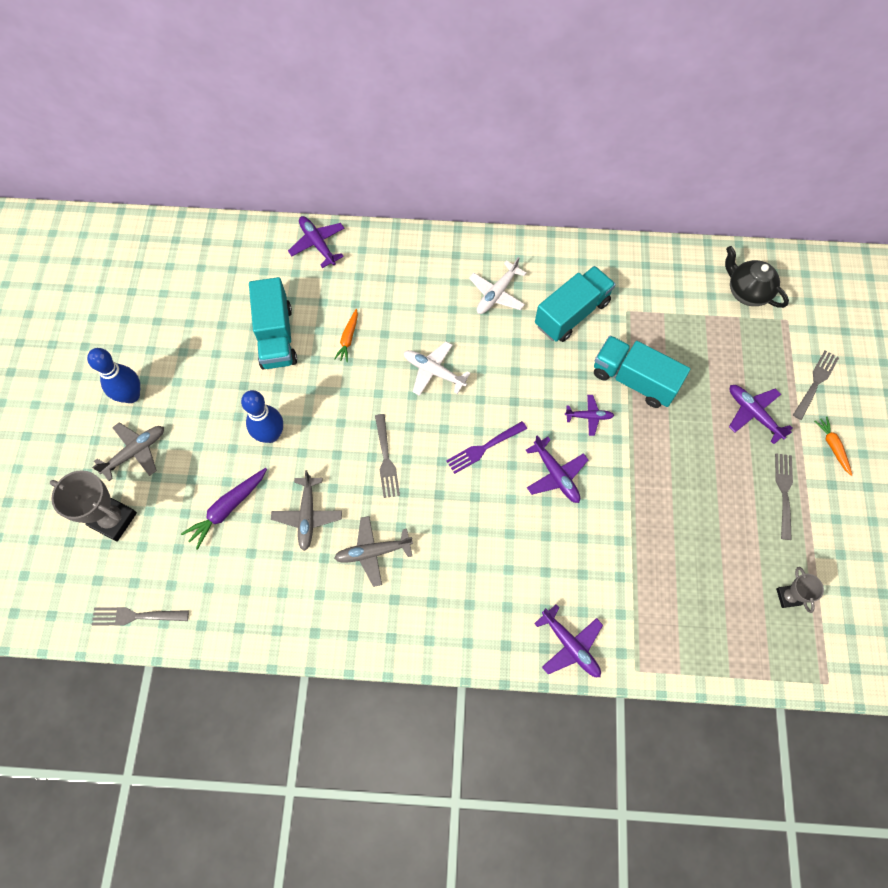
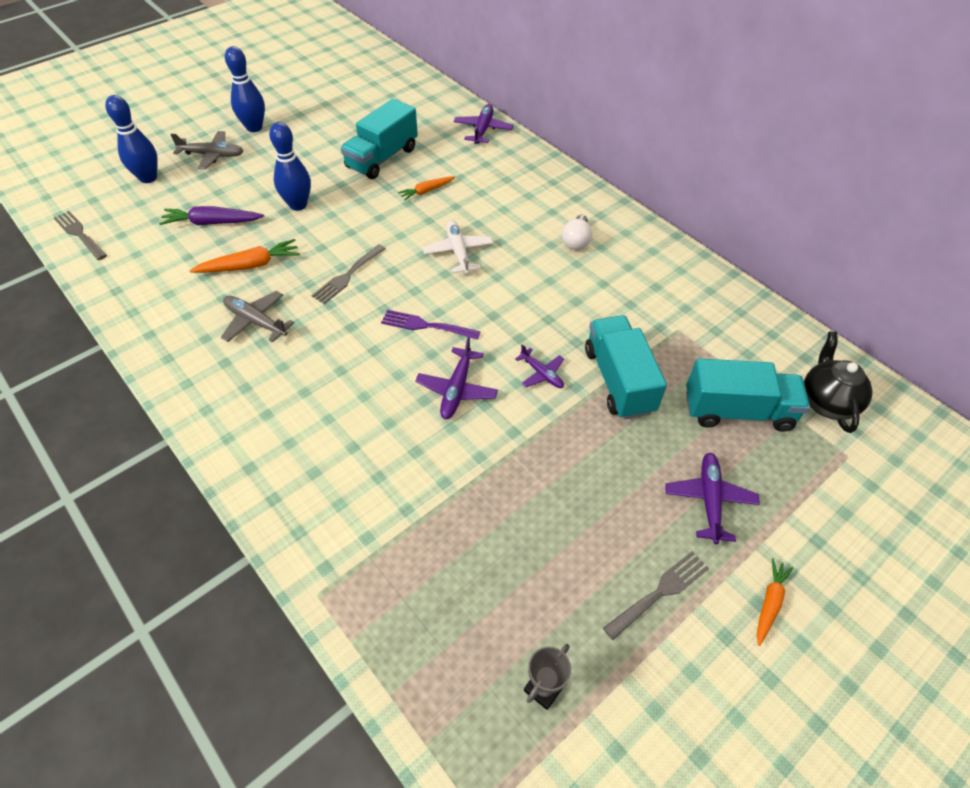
camera: 45 degrees right, 15 degrees down
grey trophy [50,470,137,542] -> blue bowling pin [105,95,158,183]
grey plane [271,470,342,551] -> orange carrot [189,239,300,273]
white plane [469,257,527,314] -> white light bulb [562,215,592,250]
purple plane [534,604,603,677] -> none
turquoise truck [535,266,616,342] -> turquoise truck moved to [686,359,810,432]
grey fork [793,350,839,420] -> none

